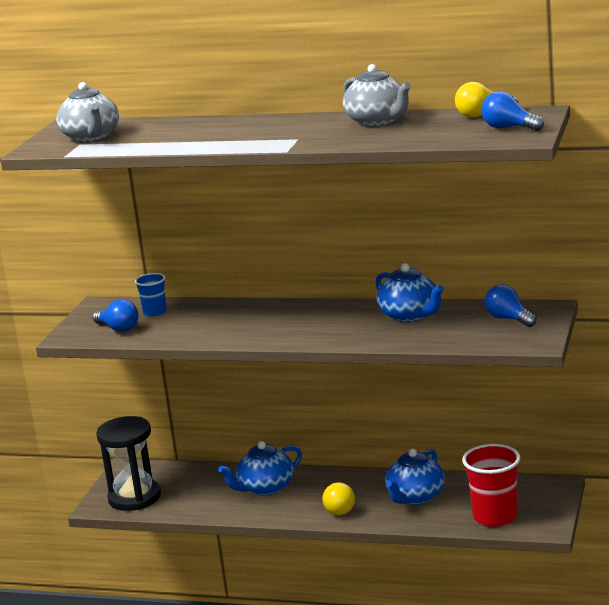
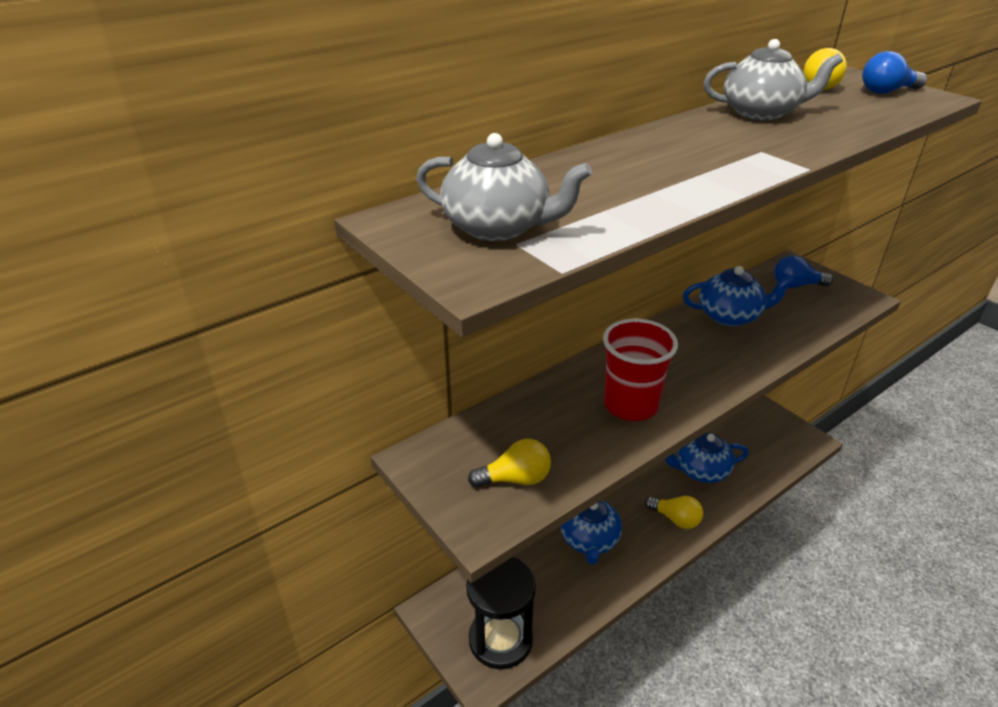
camera: 55 degrees left, 15 degrees up
blue light bulb [93,299,138,332] -> yellow light bulb [468,439,551,488]
blue cup [135,273,167,316] -> none
blue teapot [385,449,445,505] -> blue teapot turned 105 degrees clockwise [665,433,749,483]
red cup [462,444,521,527] -> red cup moved to [603,319,678,421]

